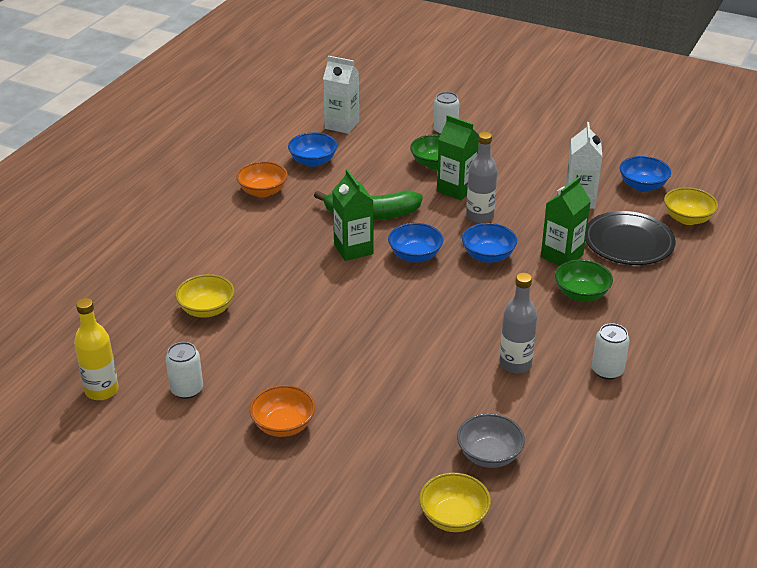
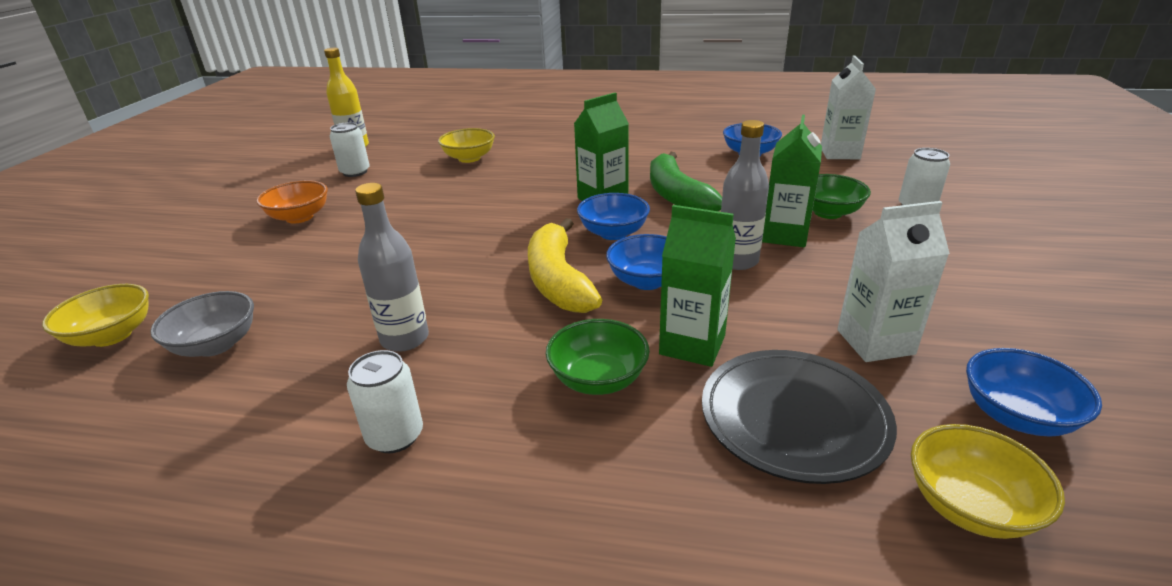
camera: 75 degrees right, 5 degrees down
orange bowl [236,161,288,197] -> none
none -> yellow banana [528,218,602,313]

